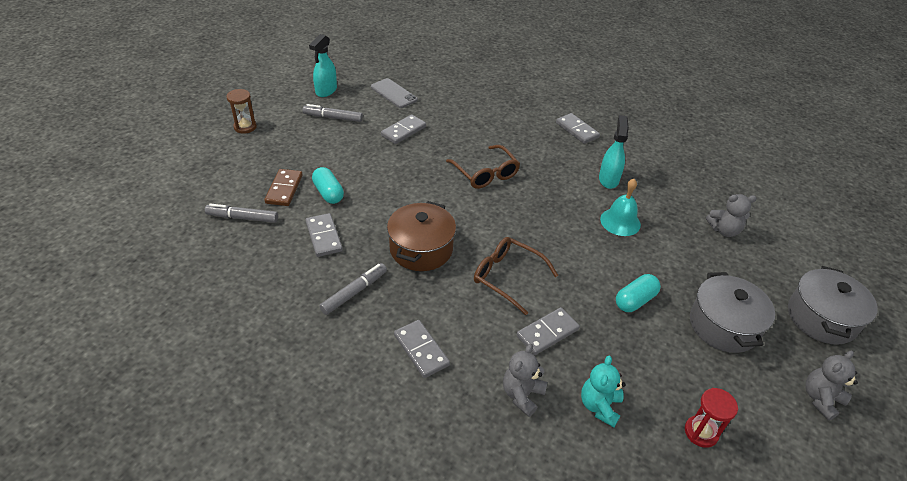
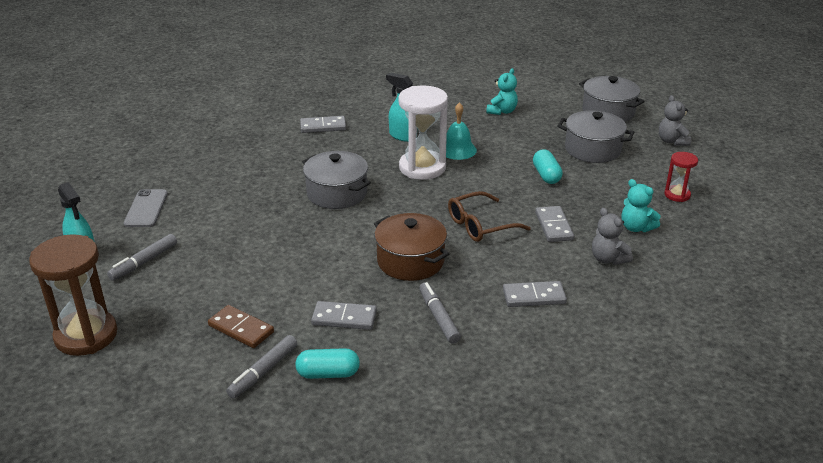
camera: 60 degrees left, 10 degrees down
brown hourglass [226,89,257,134] -> brown hourglass [29,234,118,356], size x1.93
turquoise capsule [312,167,344,204] -> turquoise capsule moved to [295,348,360,379]
grey phone [371,78,418,108] -> grey phone turned 75 degrees counterclockwise [124,189,168,227]
grey domino [381,114,426,144] -> none
brown glasses [446,145,520,189] -> grey pot [302,151,371,209]
grey teddy bear [706,194,757,237] -> turquoise teddy bear [486,68,518,115]
none -> white hourglass [398,85,448,180]

